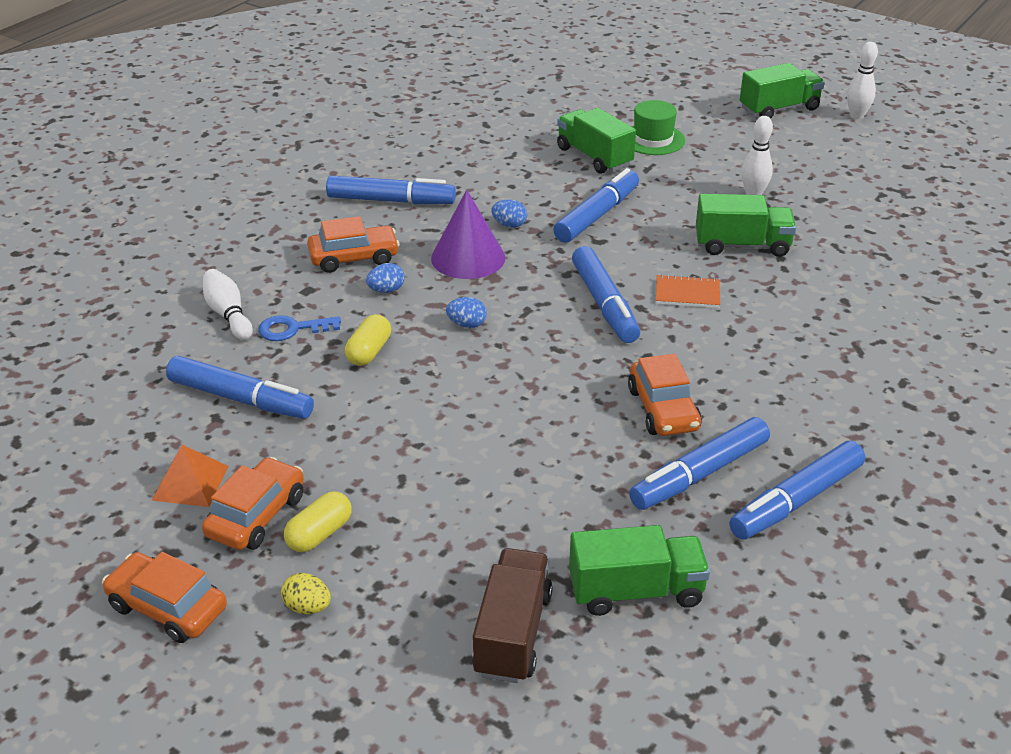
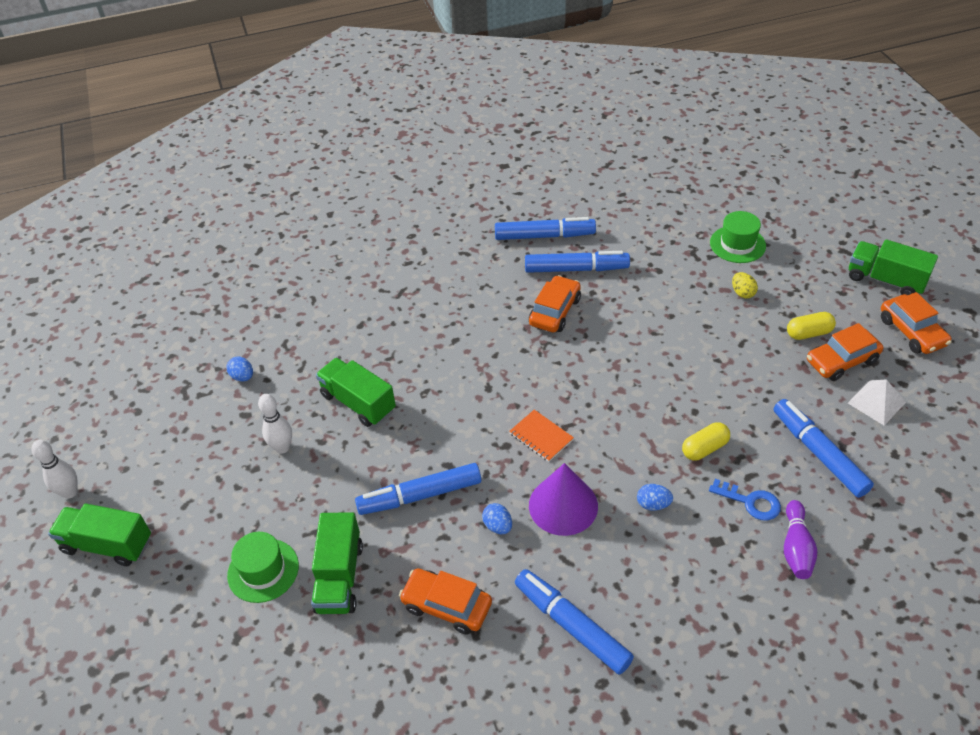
camera: 140 degrees left, 10 degrees up
orange pyramid [152,445,229,507] -> white pyramid [848,379,906,425]
white bowling pin [203,269,253,340] -> purple bowling pin [784,500,817,579]
yellow egg [281,573,331,614] -> yellow egg moved to [732,272,758,298]
orange car [307,216,400,273] -> orange car moved to [399,568,492,635]
blue egg [446,297,487,328] -> blue egg moved to [226,357,253,382]
brown truck [472,548,553,683] -> green hat [710,211,766,263]
green truck [569,525,710,616] -> green truck moved to [849,239,938,295]
blue marker [572,246,640,343] -> none
orange notebook [656,274,720,308] -> orange notebook moved to [509,410,574,462]

